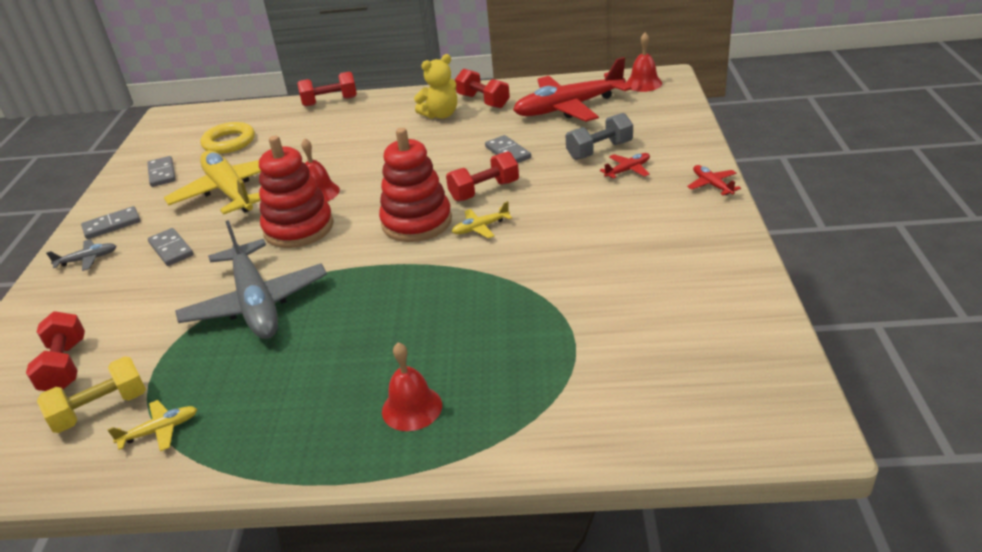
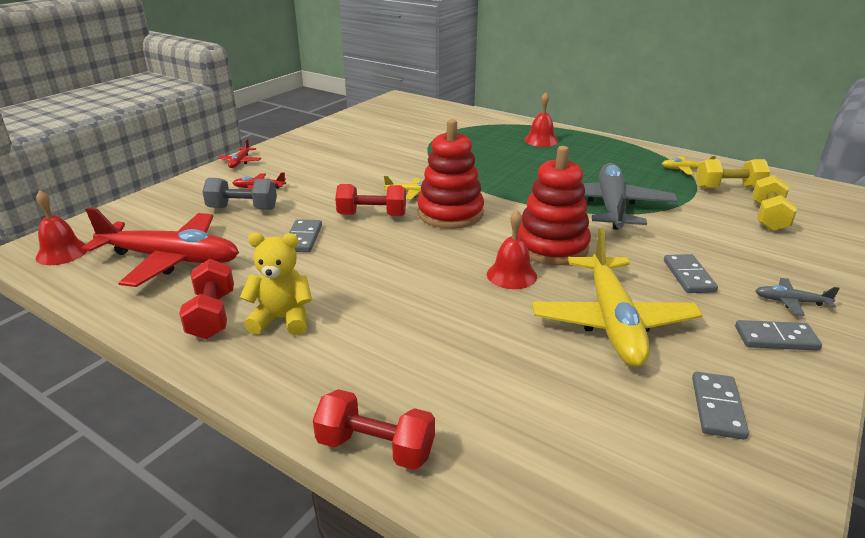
camera: 150 degrees left, 5 degrees down
red dumbbell [26,311,85,391] -> yellow dumbbell [752,175,797,231]
yellow ring [200,122,255,154] -> none

